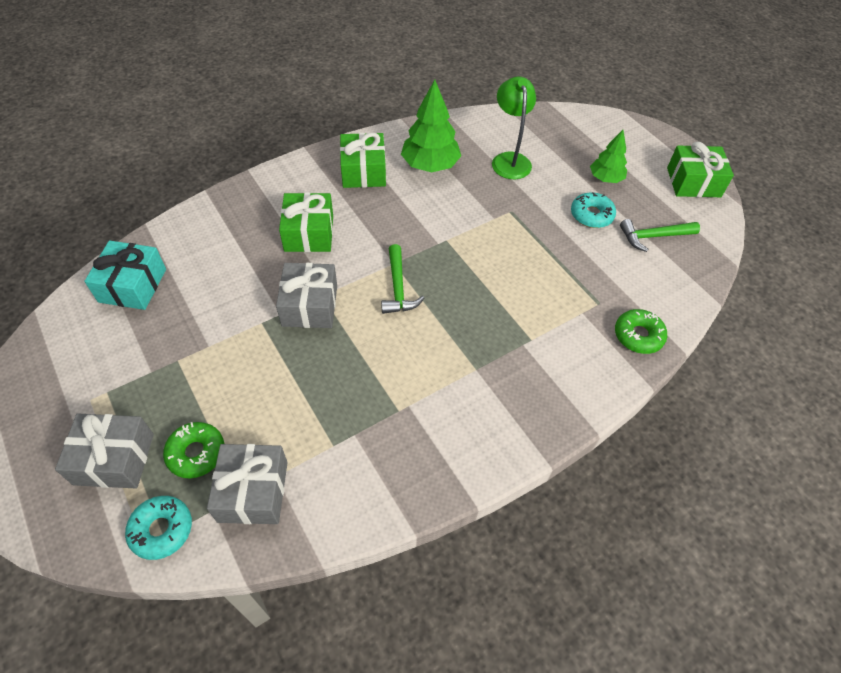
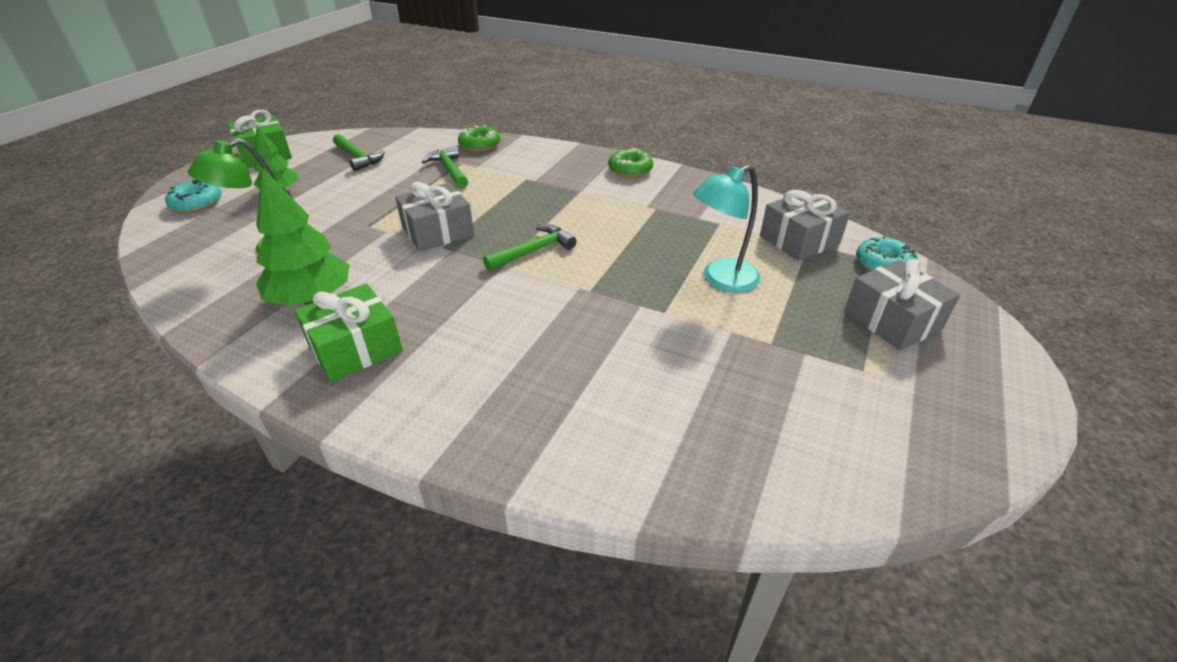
camera: 120 degrees left, 15 degrees down
turquoise gift [84,241,166,310] -> none
green donut [163,422,224,478] -> green donut moved to [608,148,653,178]
grey gift [276,263,337,328] -> grey gift moved to [395,182,474,252]
green gift [279,193,333,252] -> none
turquoise donut [571,192,616,228] -> turquoise donut moved to [165,180,222,213]
none -> green hammer [422,146,468,189]
none -> turquoise lamp [693,165,761,292]

